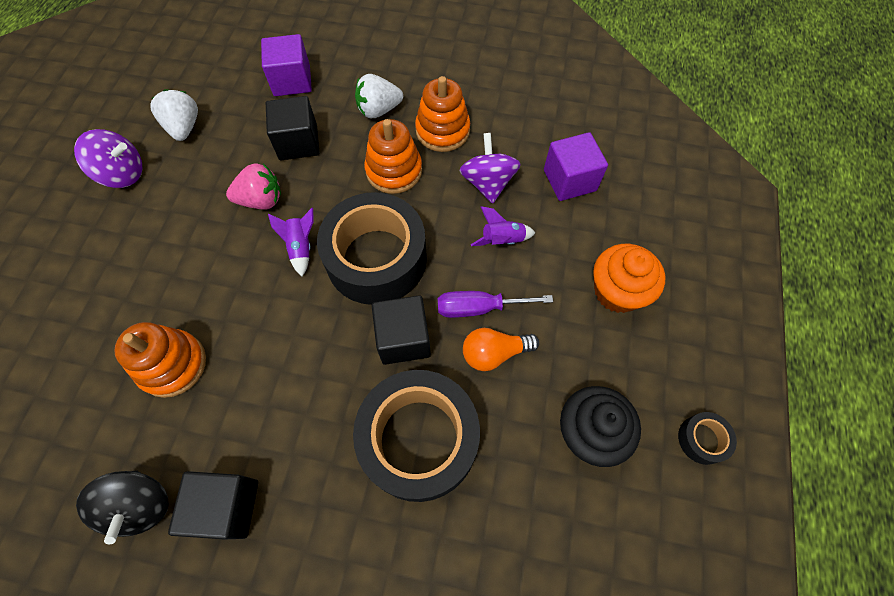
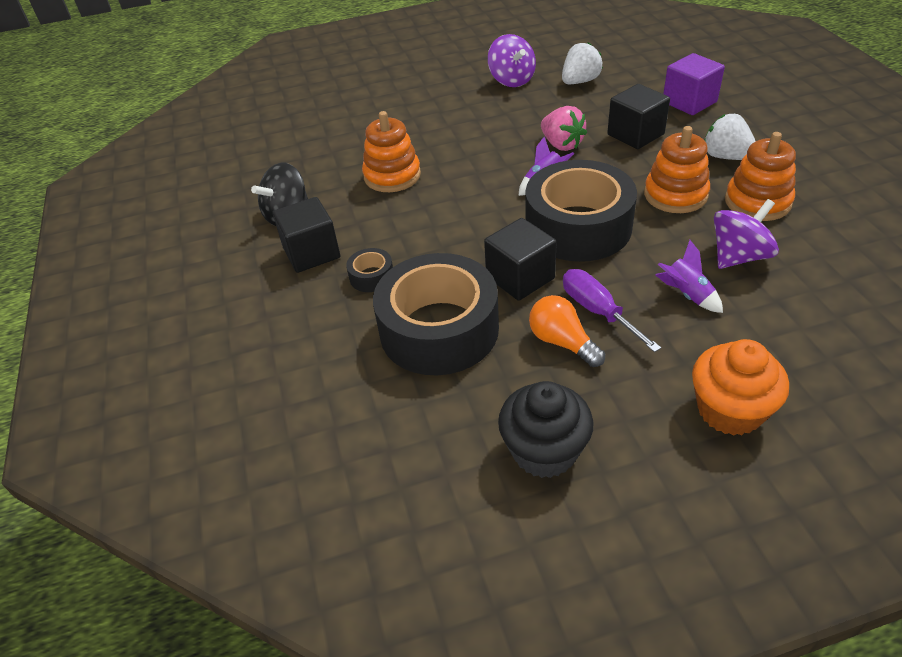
camera: 65 degrees right, 20 degrees down
purple cube [544,132,608,201] -> none
black tape [678,412,737,465] -> black tape moved to [346,248,393,292]

